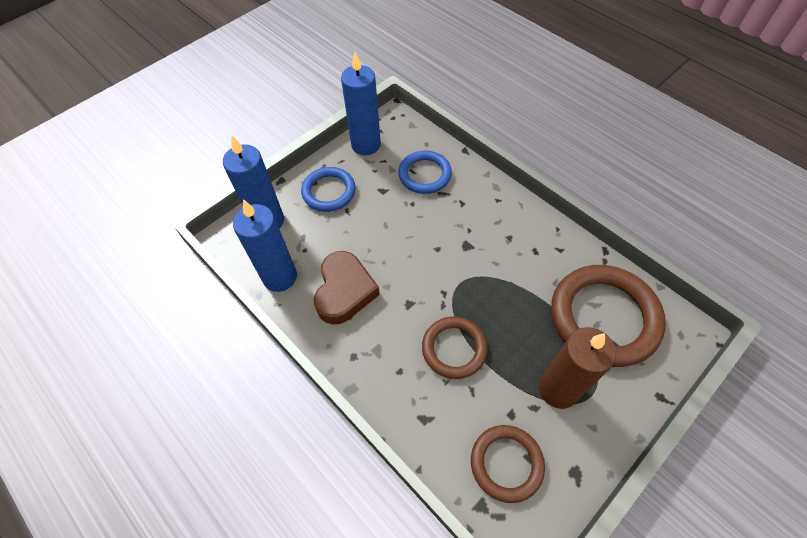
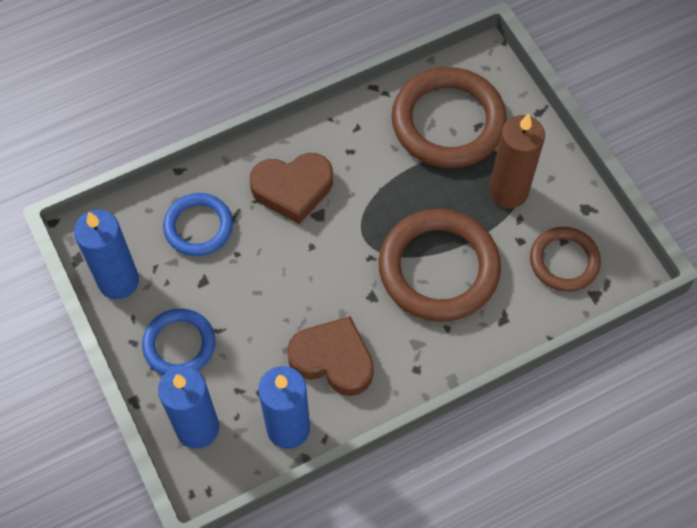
camera: 75 degrees left, 5 degrees up
brown ring [422,316,488,379] -> brown ring [379,209,501,322], size x1.72
none -> brown heart [250,153,333,224]

